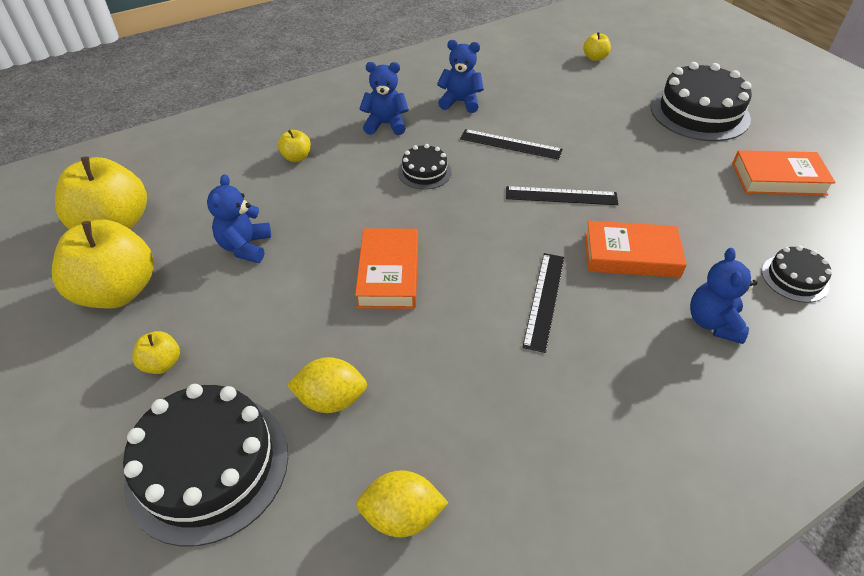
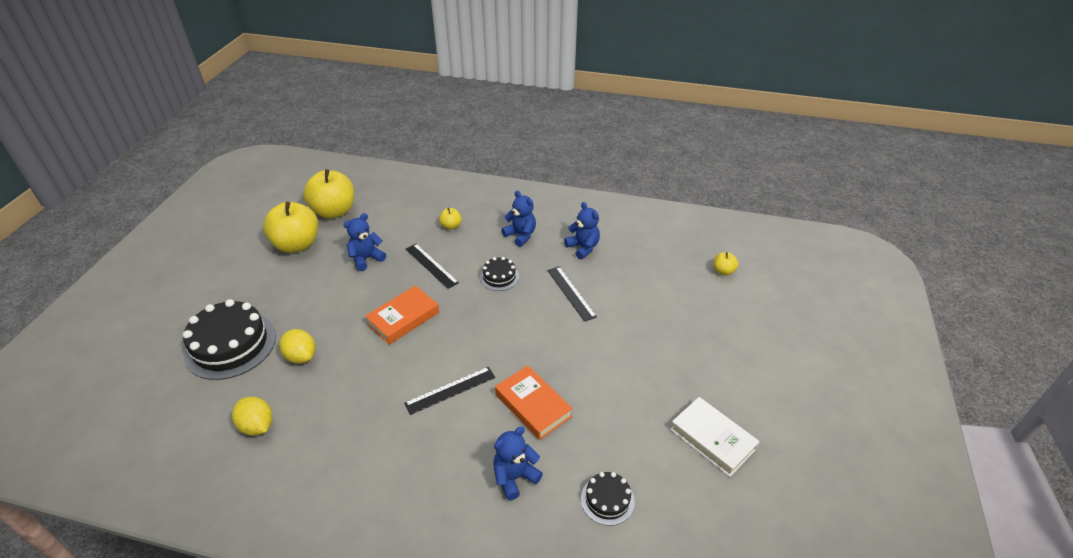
camera: 45 degrees right, 5 degrees down
yellow apple [133,331,180,374] -> none
black ruler [506,186,619,205] -> black ruler moved to [406,244,459,289]
black cake [651,62,752,141] -> none
orange book [732,150,836,196] -> white book [670,397,760,477]

